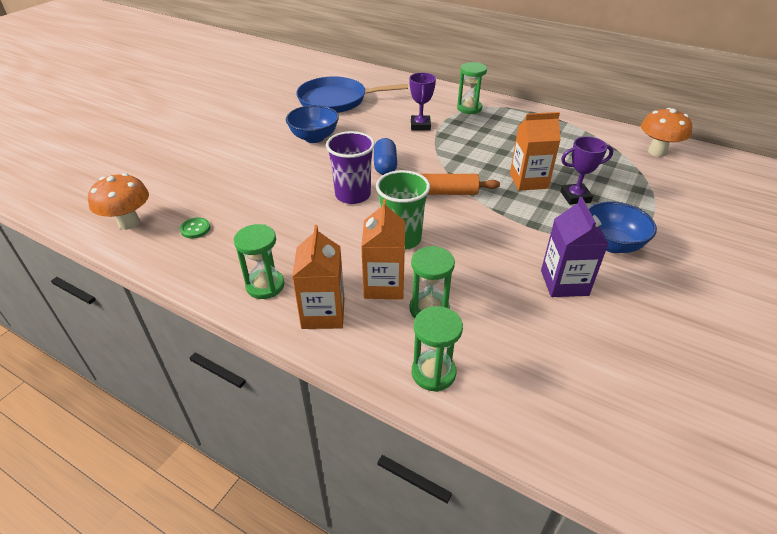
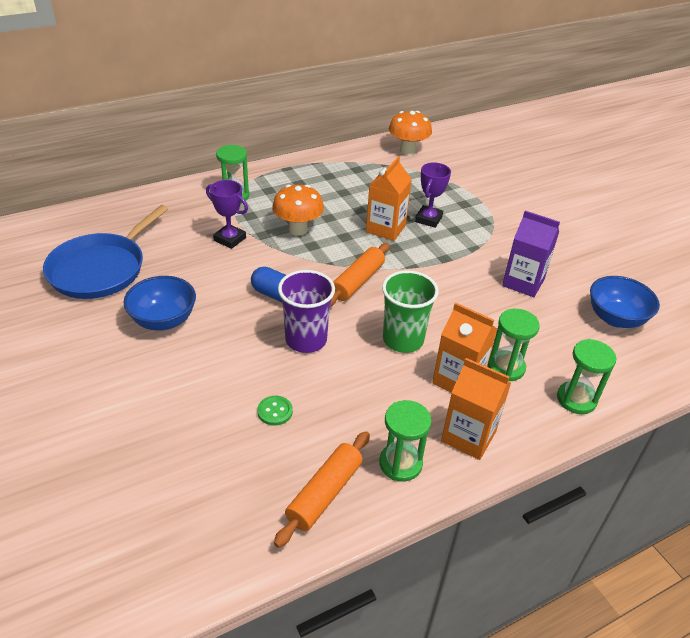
camera: 60 degrees left, 0 degrees up
orange mushroom [88,173,149,230] -> orange mushroom moved to [272,185,324,236]
green button [180,218,210,238] -> green button moved to [257,396,293,426]
blue bowl [588,201,657,253] -> blue bowl moved to [590,276,660,328]
none -> orange rolling pin [274,431,370,548]

